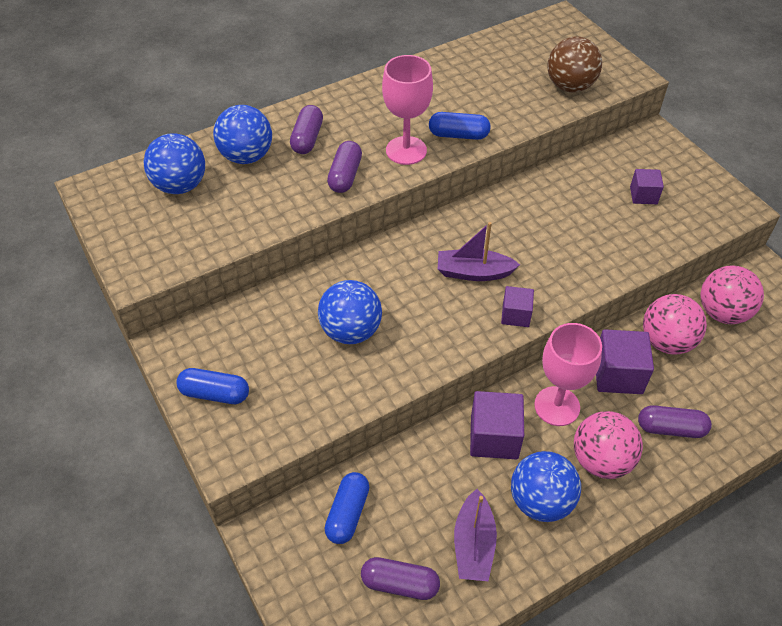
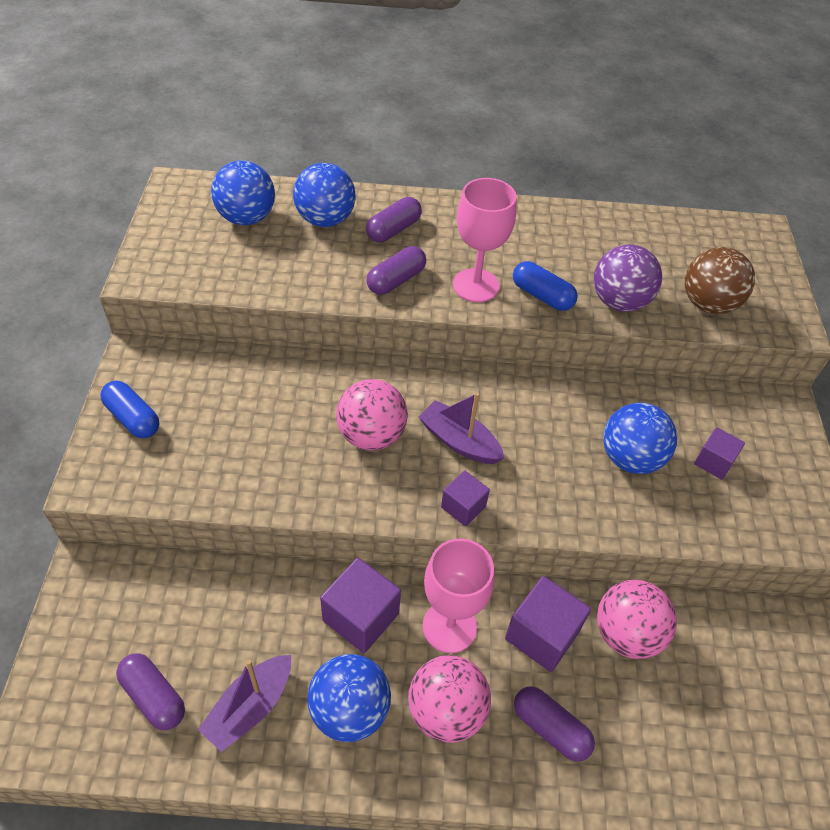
camera: 30 degrees right, 0 degrees up
blue ball [318,280,382,344] -> blue ball moved to [603,402,677,474]
blue capsule [324,472,369,544] -> none
pink ball [700,265,764,324] -> pink ball moved to [336,379,408,451]
none -> purple ball [594,244,662,312]

